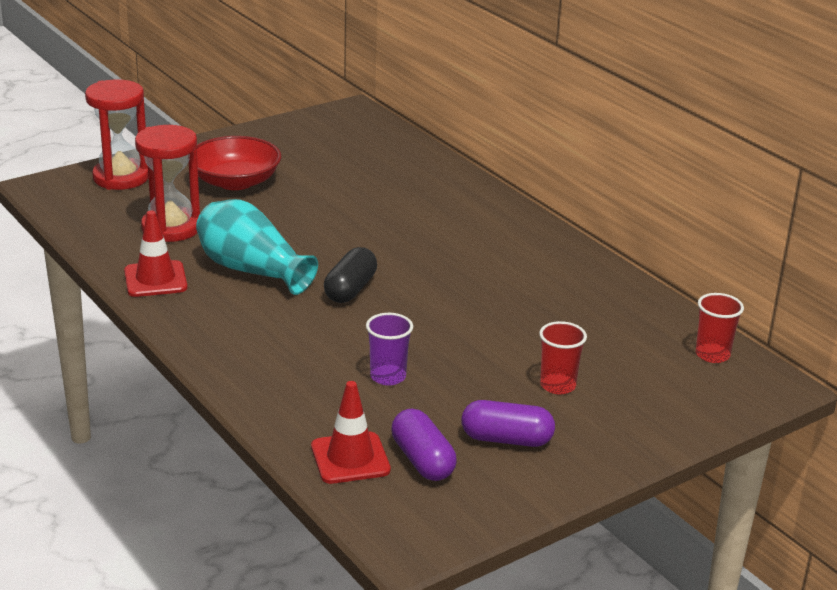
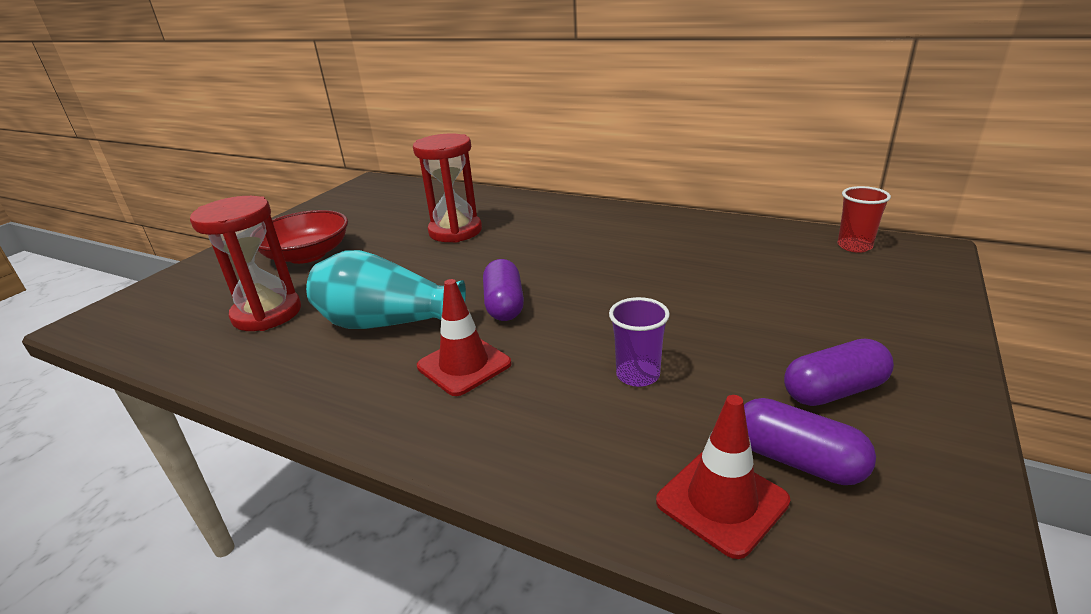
camera: 25 degrees left, 0 degrees up
red hourglass [85,79,148,190] -> red hourglass moved to [413,133,482,243]
red traffic cone [124,210,188,297] -> red traffic cone moved to [417,279,511,396]
black capsule [324,247,377,303] -> purple capsule [483,259,524,321]
red cup [539,321,587,394] -> none

